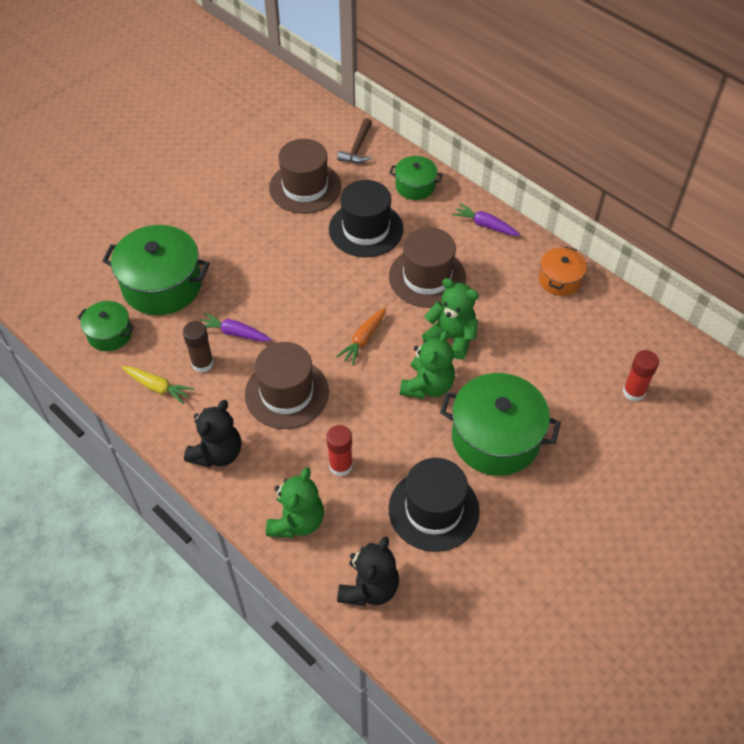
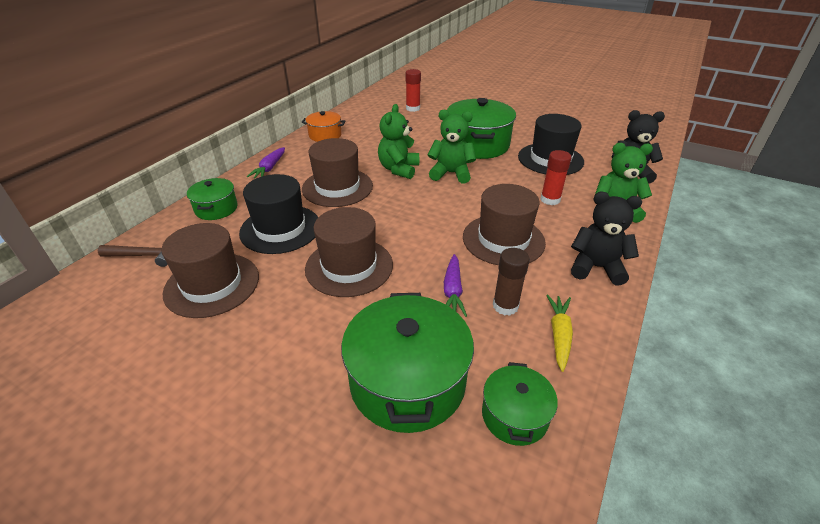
camera: 105 degrees left, 15 degrees down
orange carrot [336,307,386,365] -> none
none -> brown hat [305,207,393,297]

